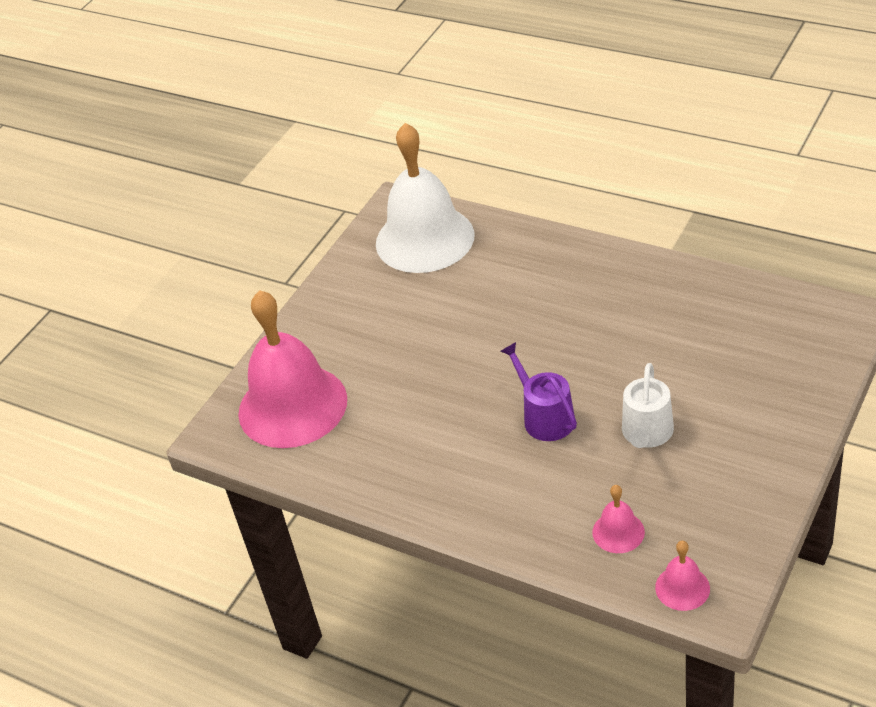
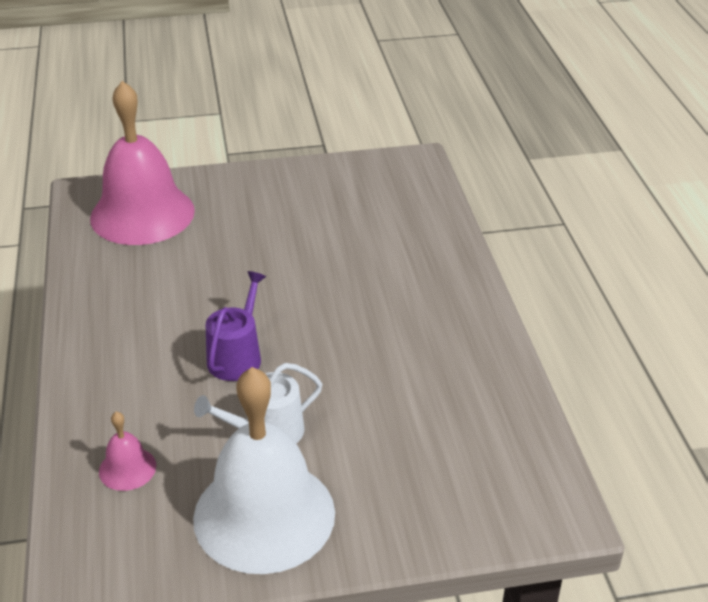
camera: 45 degrees right, 5 degrees down
white bell [376,123,475,273] -> white bell moved to [193,367,335,574]
pink bell [655,541,710,611] -> none

